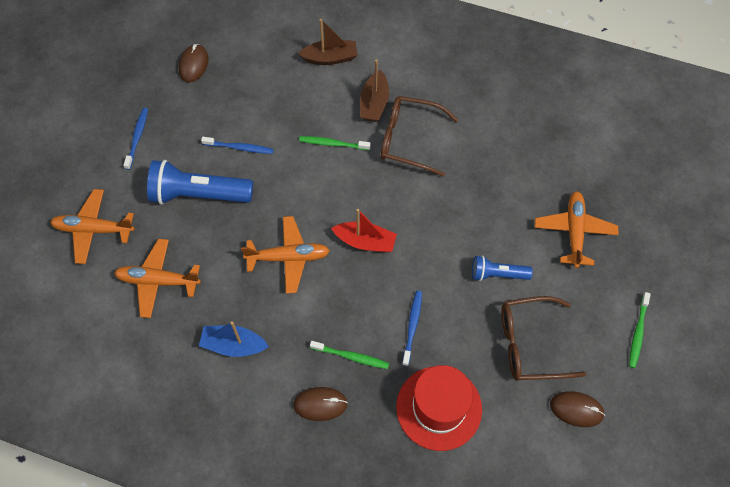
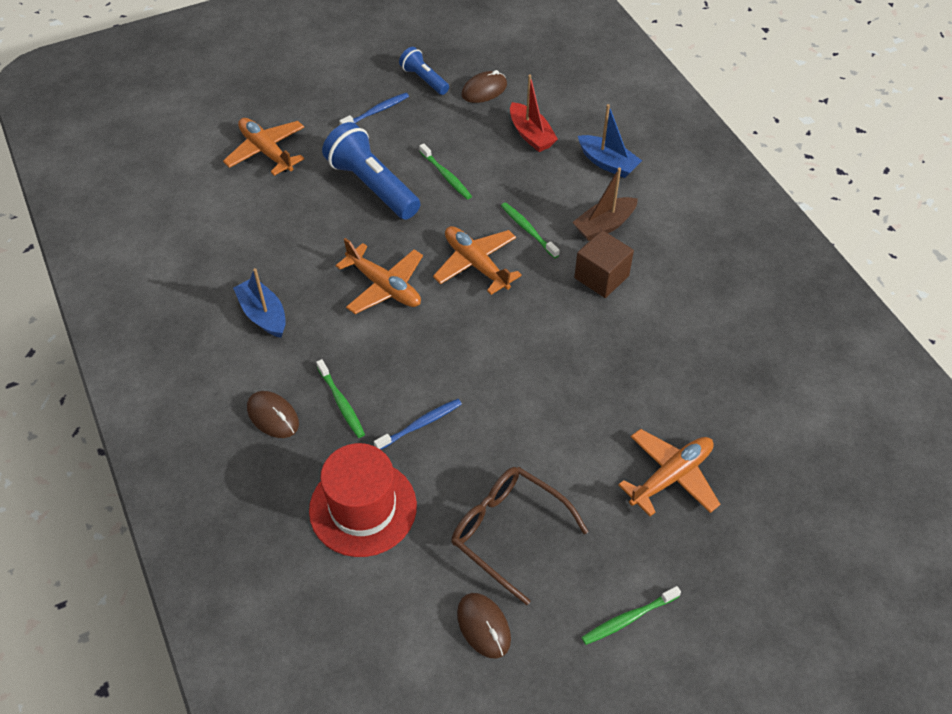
camera: 45 degrees right, 10 degrees down
orange plane [114,239,201,318] -> orange plane moved to [433,226,522,295]
blue toothbrush [201,137,274,154] -> green toothbrush [419,143,472,200]
brown boat [298,19,357,65] -> blue boat [578,104,642,178]
red boat [331,209,397,253] -> red boat moved to [510,75,558,152]
brown glasses [381,96,458,177] -> brown cube [574,230,634,298]
blue flashlight [472,256,533,281] -> blue flashlight moved to [399,47,449,95]

